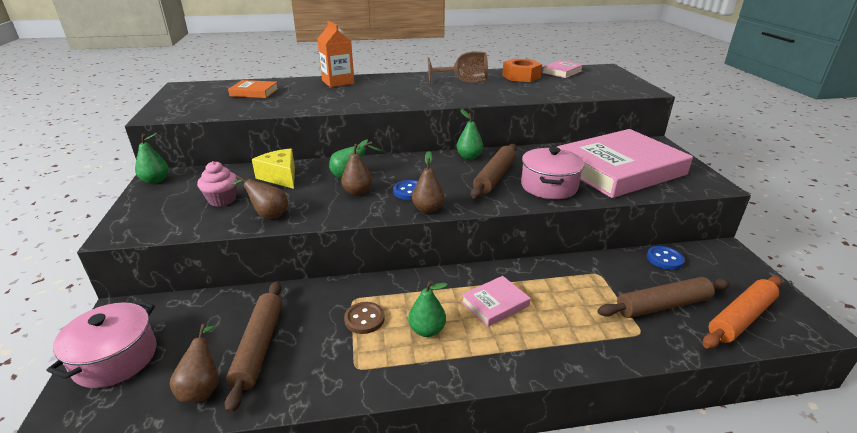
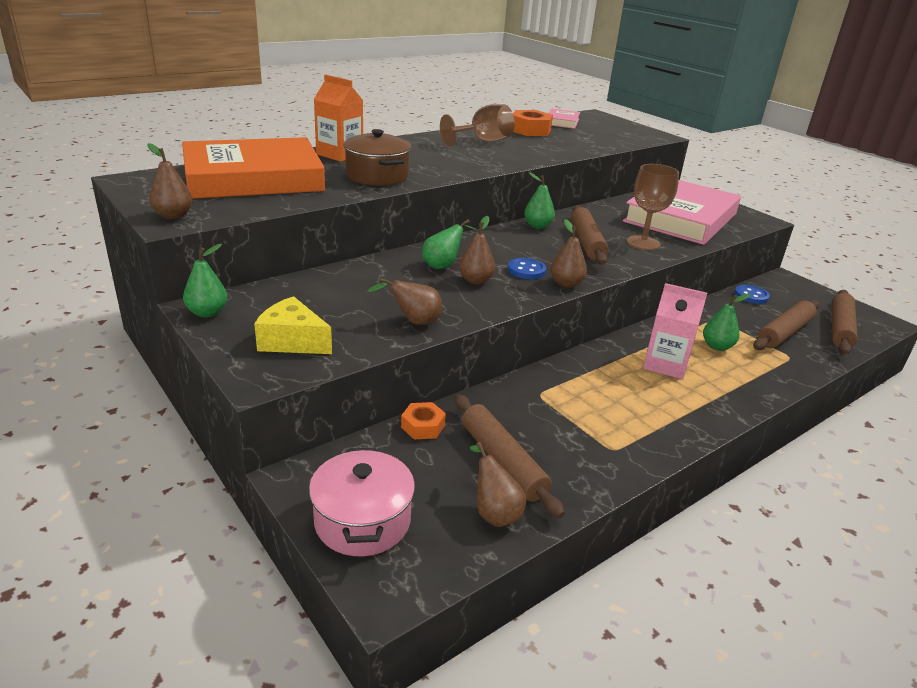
camera: 30 degrees left, 0 degrees up
pink cupcake [197,161,238,207] -> none
orange book [228,80,279,98] -> orange book [182,137,325,199], size x2.37
yellow cheese [252,149,295,189] -> yellow cheese moved to [254,296,332,354]
brown button [344,302,385,334] -> none
green pear [408,281,448,337] -> green pear moved to [703,294,751,351]
pink book [461,276,531,327] -> pink carton [643,283,707,379]
pink pot [521,147,585,199] -> brown goblet [627,164,679,250]
orange rolling pin [703,276,782,348] -> brown rolling pin [832,290,858,354]
none -> brown pear [147,143,193,219]
none -> brown pot [343,129,411,186]
none -> orange nut [401,402,446,439]

